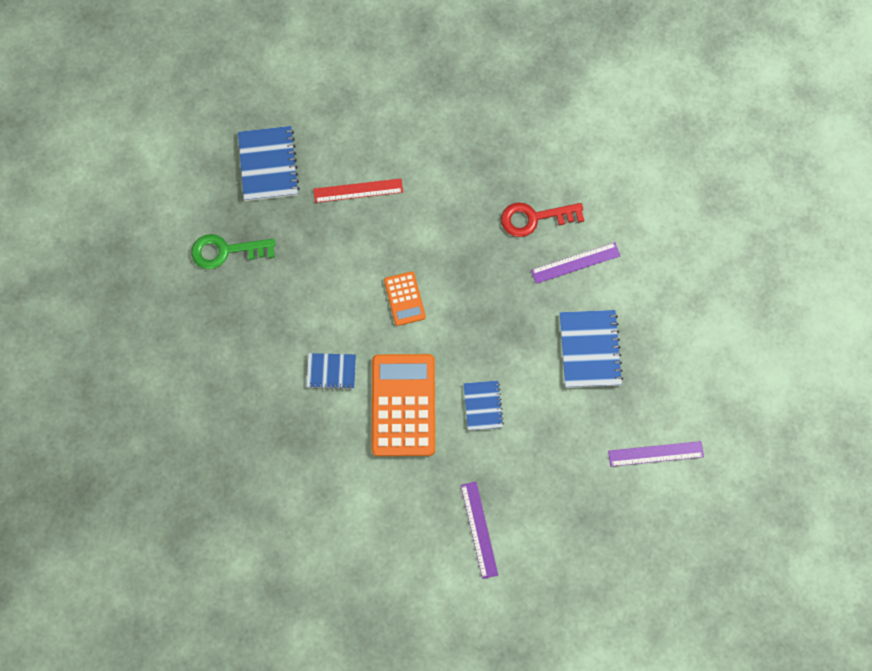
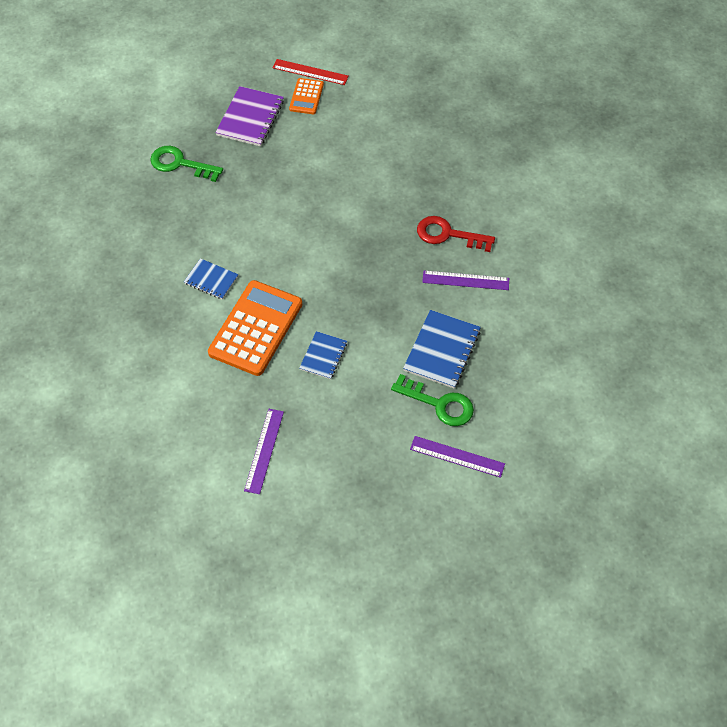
camera: 25 degrees right, 15 degrees down
blue notebook [238,126,300,201] -> purple notebook [215,86,284,146]
red ruler [314,179,403,203] -> red ruler moved to [273,59,349,85]
orange calculator [384,271,426,326] -> orange calculator moved to [289,78,324,114]
none -> green key [391,374,474,426]

